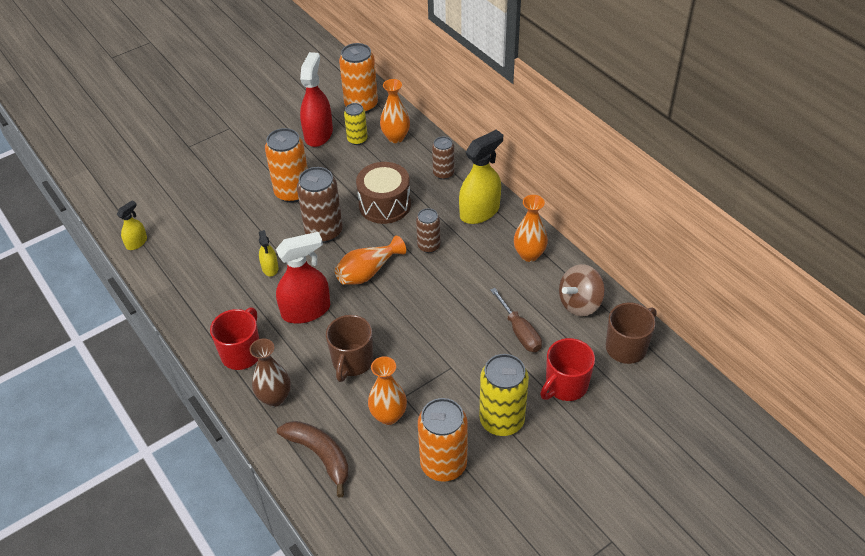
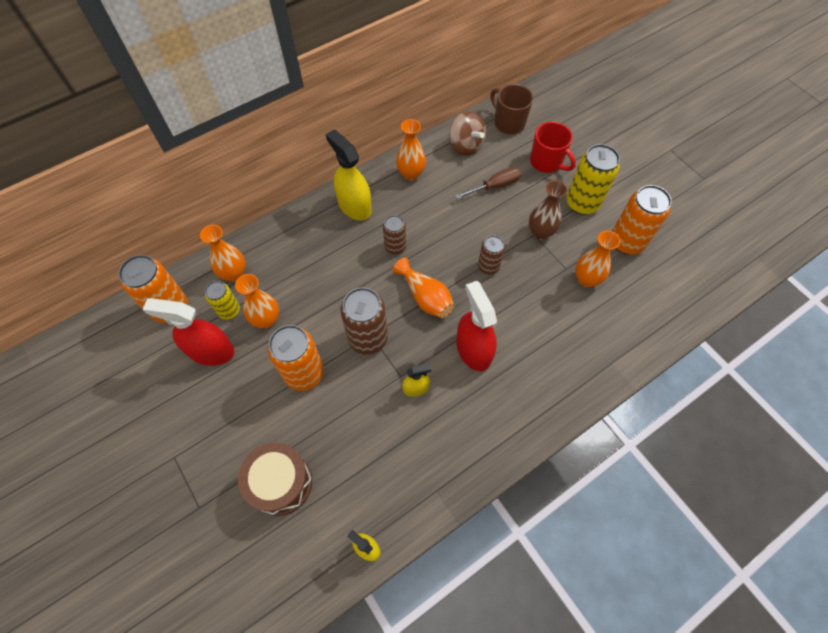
camera: 90 degrees left, 15 degrees up
red mug [210,307,259,370] -> none
brown vase [249,338,291,407] -> brown vase moved to [529,181,567,240]
brown banana [277,421,349,497] -> none
brown mug [326,315,373,382] -> none
brown drum [356,162,411,224] -> brown drum moved to [238,443,312,516]
brown can [432,136,454,180] -> brown can moved to [478,235,505,275]
none -> orange vase [235,274,279,328]

